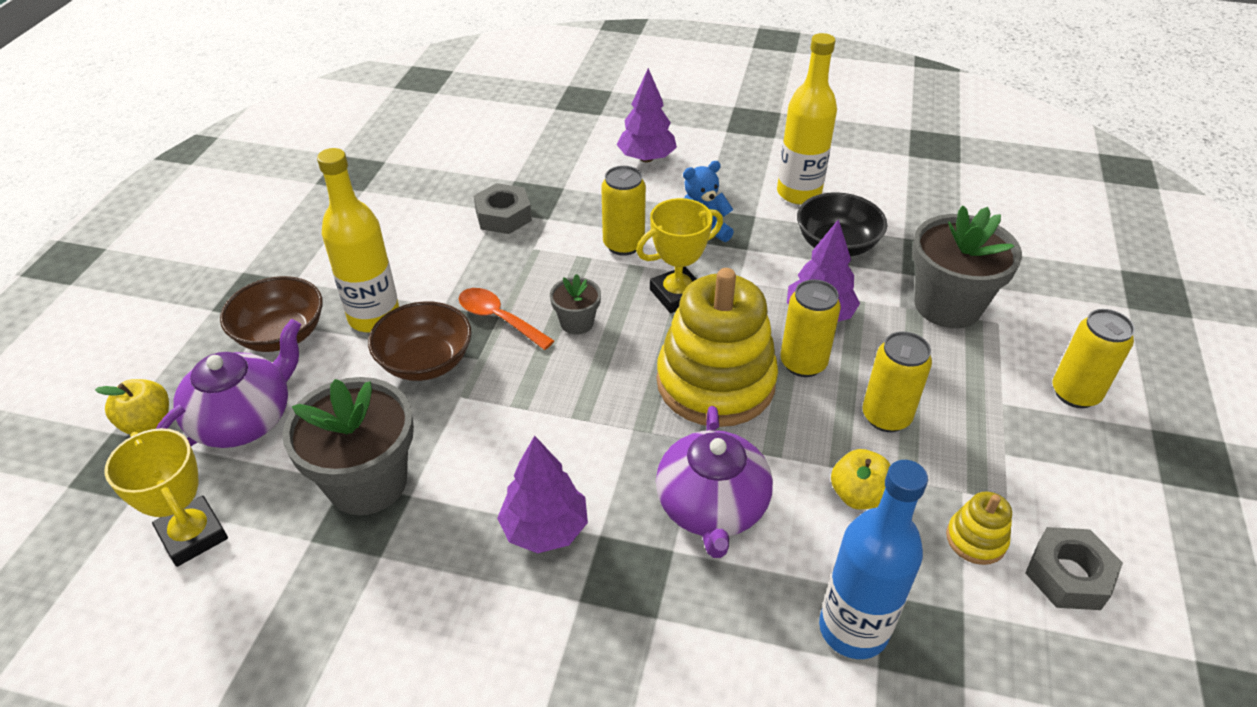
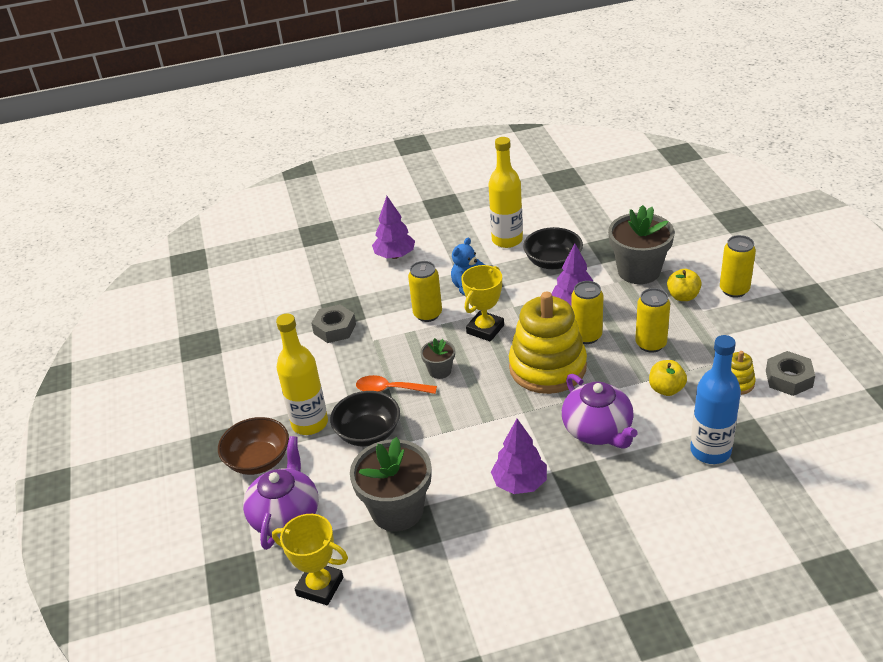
camera: 25 degrees left, 5 degrees down
yellow apple [95,379,169,435] -> yellow apple moved to [667,269,702,301]
brown bowl [368,301,472,381] -> black bowl [330,391,400,446]

